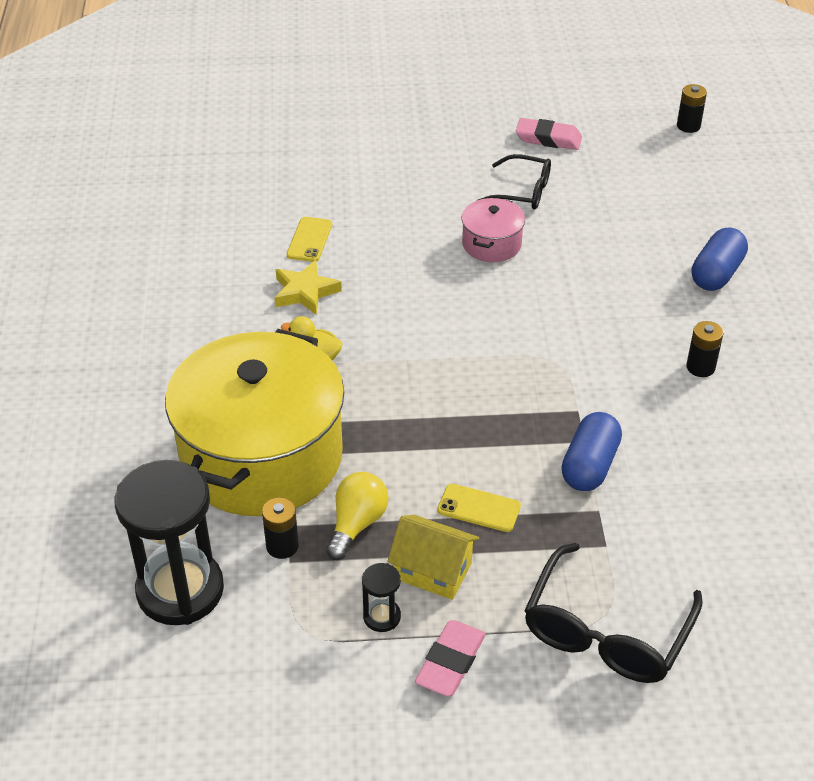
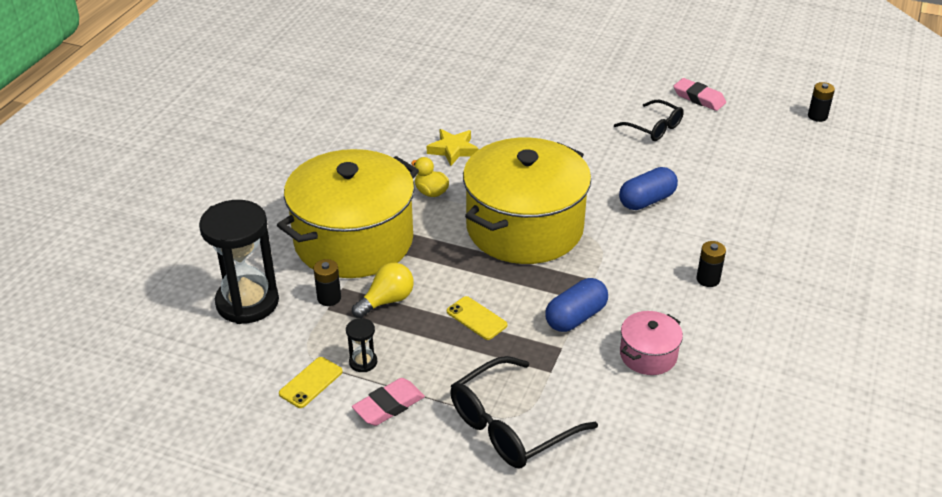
camera: 25 degrees right, 5 degrees down
yellow phone [287,217,332,262] -> yellow phone moved to [279,357,343,408]
yellow house [387,515,479,600] -> none
pink pot [462,198,525,262] -> pink pot moved to [620,311,683,375]
blue capsule [692,227,748,291] -> blue capsule moved to [619,167,678,210]
none -> yellow pot [463,138,591,264]

